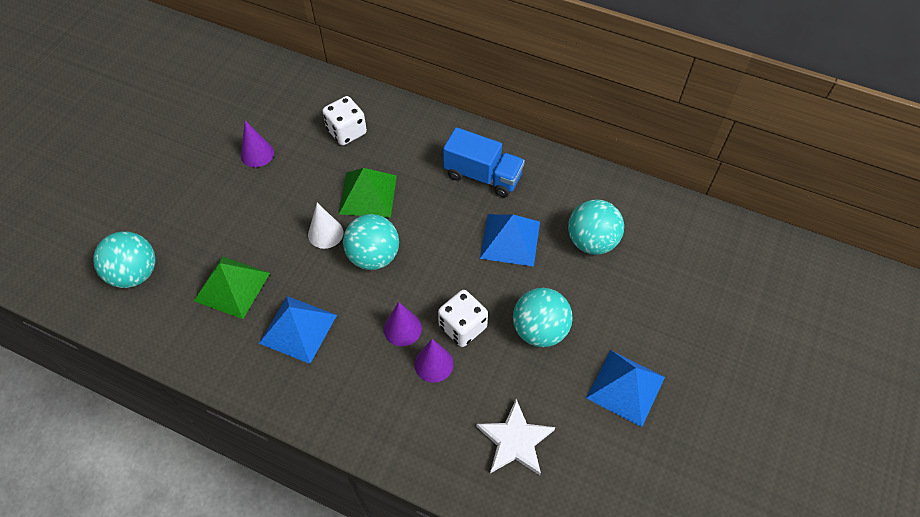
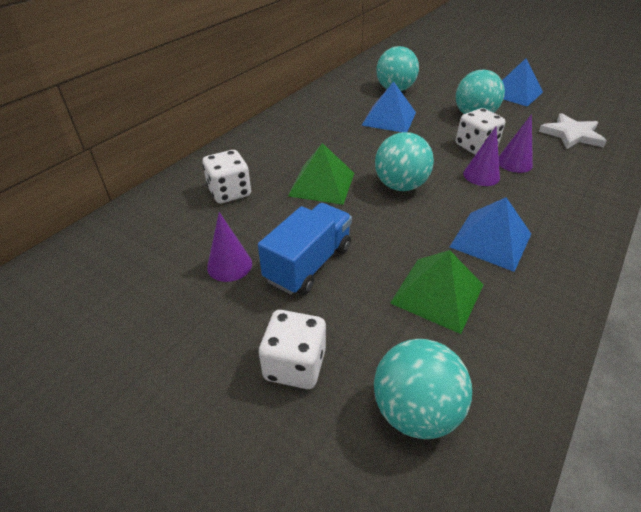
camera: 80 degrees left, 15 degrees down
white cone [308,203,343,249] -> none
blue truck [443,127,525,197] -> blue truck moved to [258,203,352,295]
none -> white dice [259,310,326,389]

